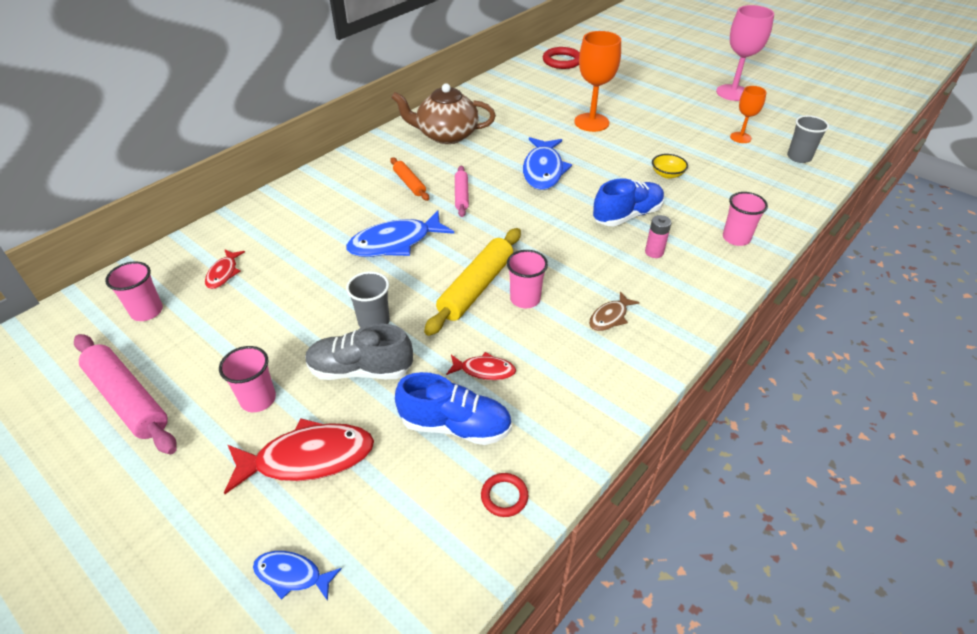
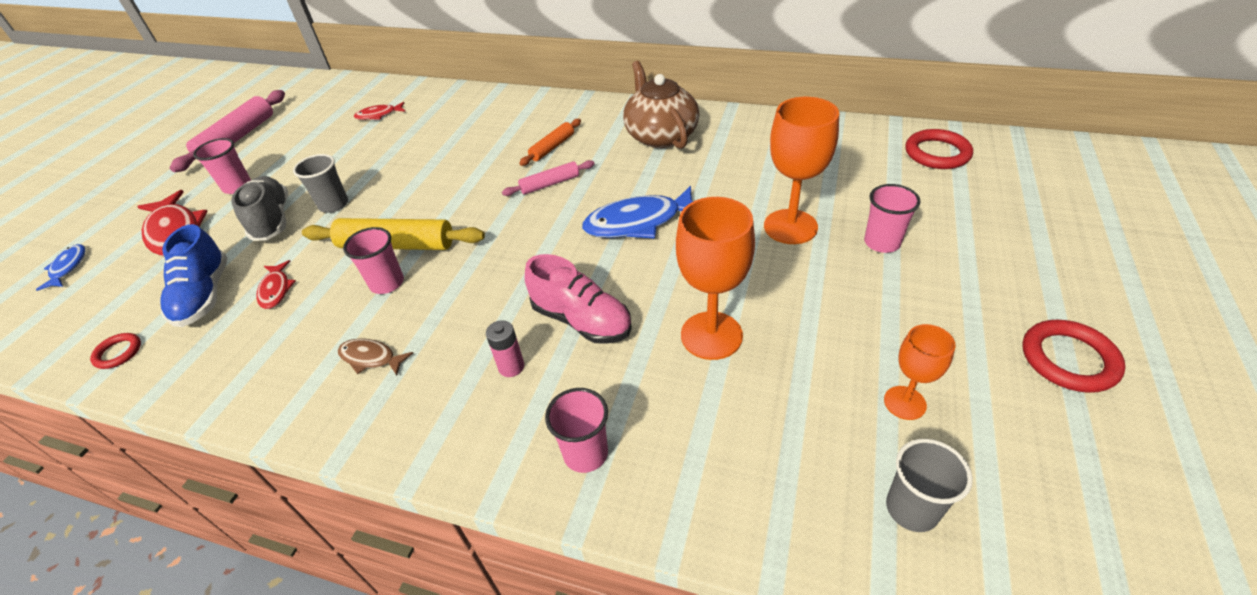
camera: 70 degrees right, 0 degrees up
pink cup [105,261,163,321] -> pink cup moved to [864,184,921,253]
blue fish [346,210,454,257] -> none
blue shoe [593,179,664,226] -> pink shoe [525,254,632,344]
yellow bowl [652,154,688,179] -> orange goblet [676,197,755,360]
pink goblet [716,5,774,101] -> red ring [1023,320,1125,393]

